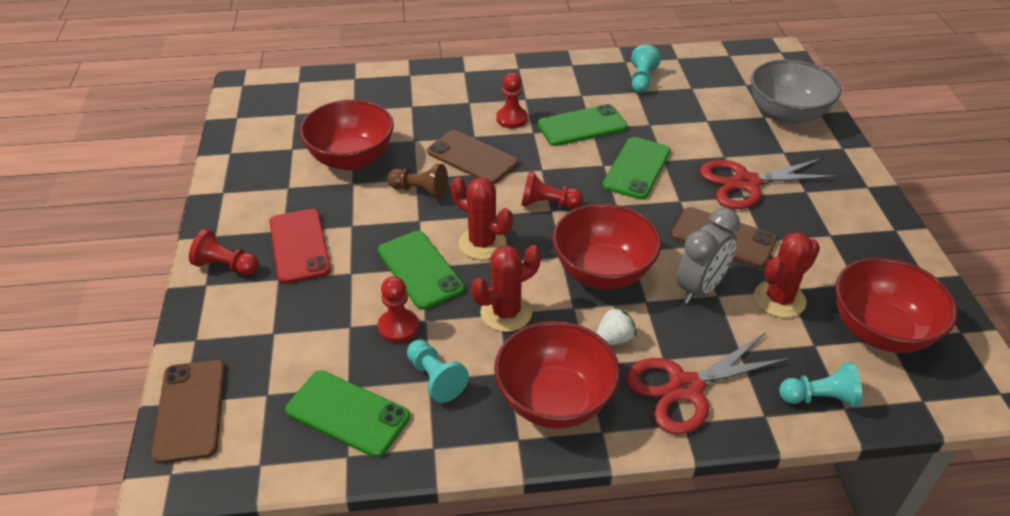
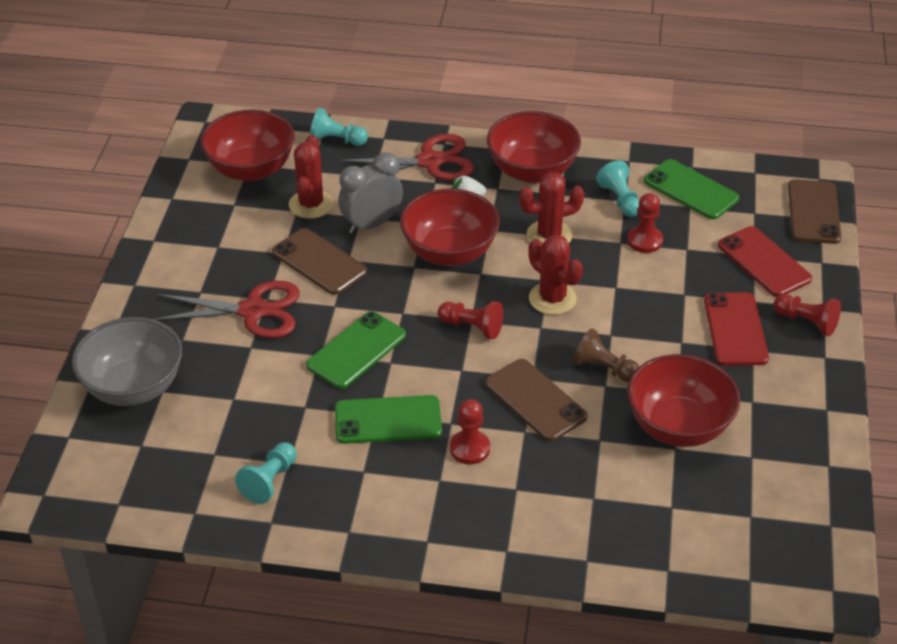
camera: 165 degrees left, 0 degrees up
green phone [378,231,465,310] -> none
red cactus [754,232,820,318] -> red cactus turned 60 degrees counterclockwise [289,135,333,219]
none -> red phone [718,226,812,297]

